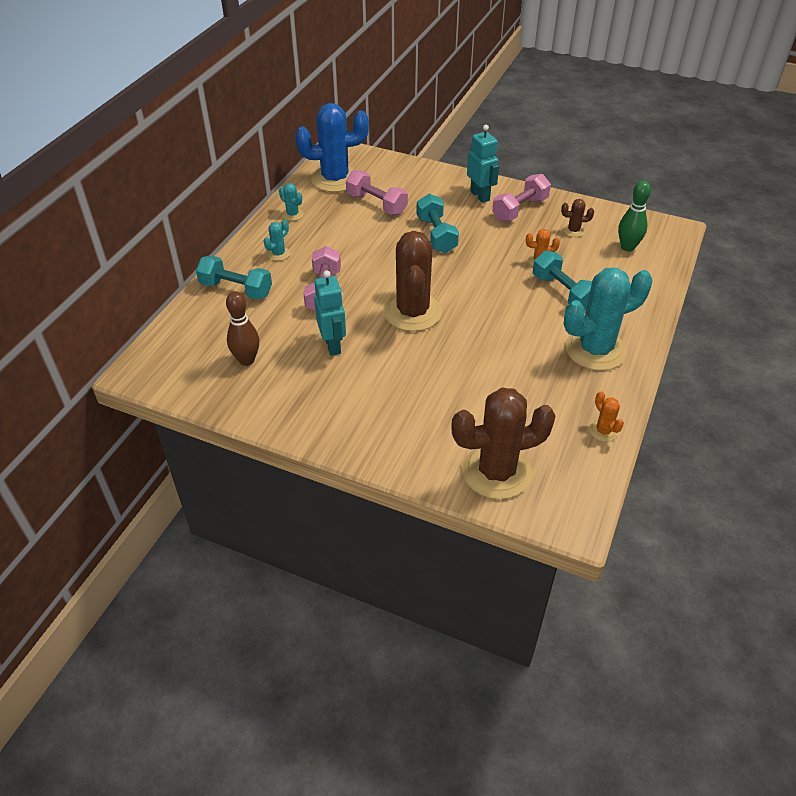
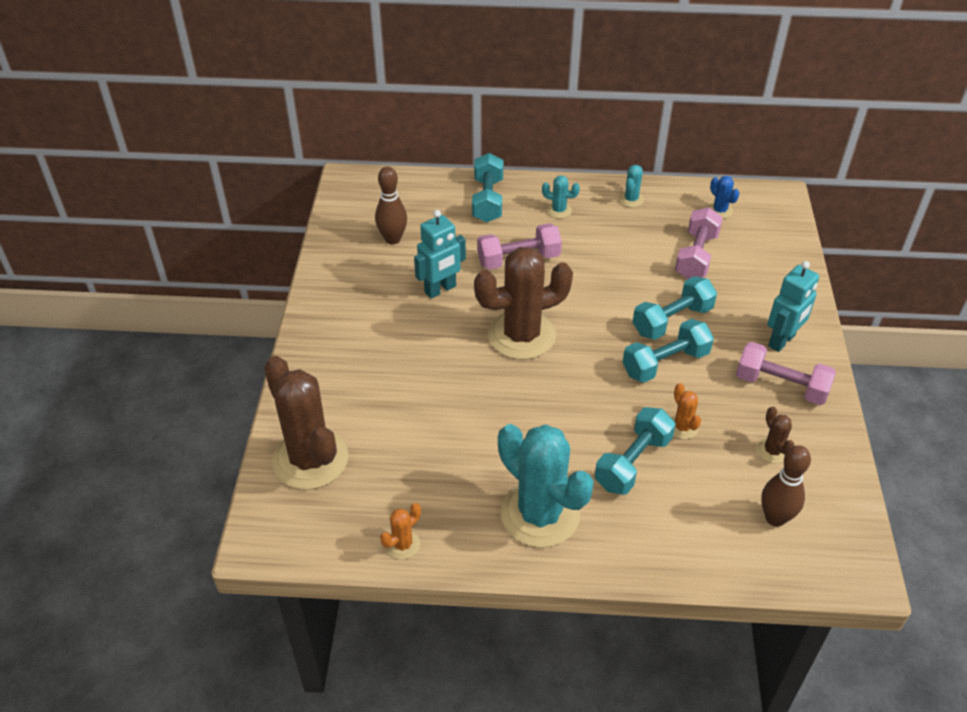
camera: 70 degrees right, 0 degrees up
blue cactus [295,103,369,192] -> blue cactus [707,176,739,219], size x0.43
green bowling pin [618,181,651,252] -> brown bowling pin [761,445,811,527]
none -> turquoise dumbbell [623,319,714,383]

